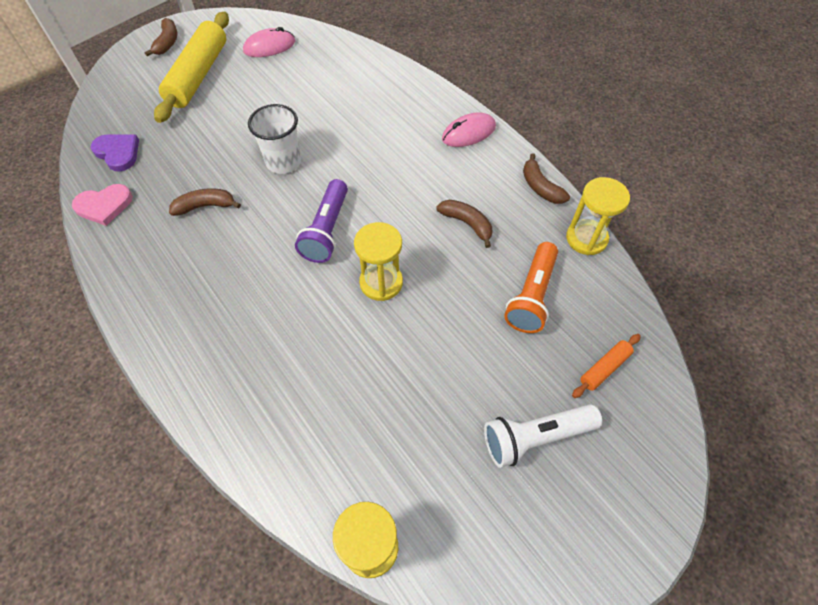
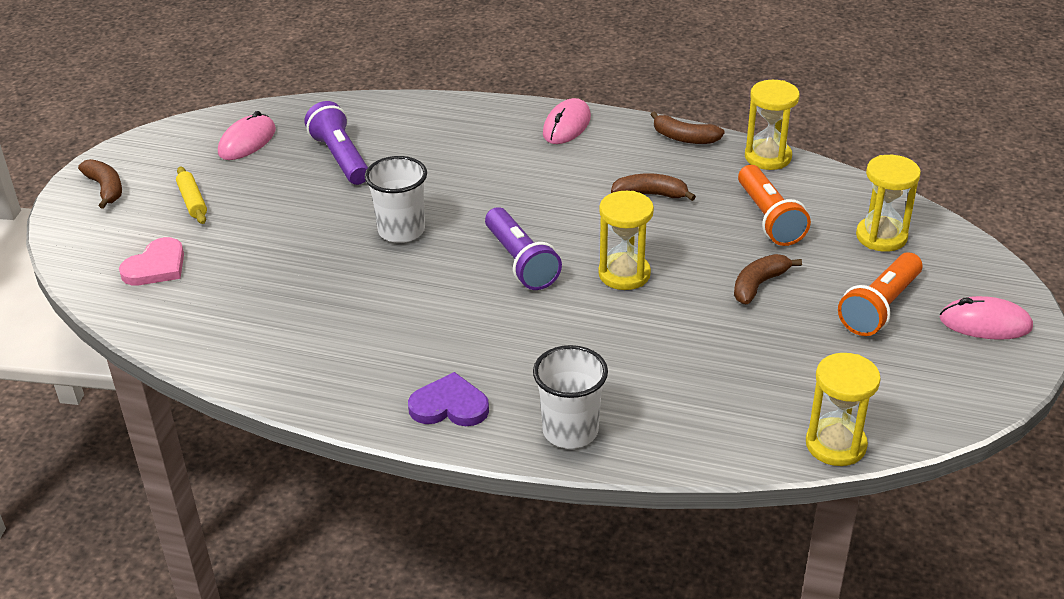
camera: 35 degrees left, 20 degrees down
pink heart [72,184,133,226] -> pink heart moved to [119,237,184,285]
purple heart [91,134,139,172] -> purple heart moved to [408,372,489,426]
yellow rolling pin [154,12,229,123] -> yellow rolling pin [176,166,207,224], size x0.44
brown banana [169,188,241,216] -> brown banana moved to [734,254,802,304]
white flashlight [484,404,602,468] -> orange flashlight [838,252,923,336]
orange rolling pin [572,334,641,398] -> yellow hourglass [856,155,921,252]
none -> purple flashlight [304,101,368,185]
none -> white cup [533,345,608,449]
none -> pink mouse [940,296,1033,340]

